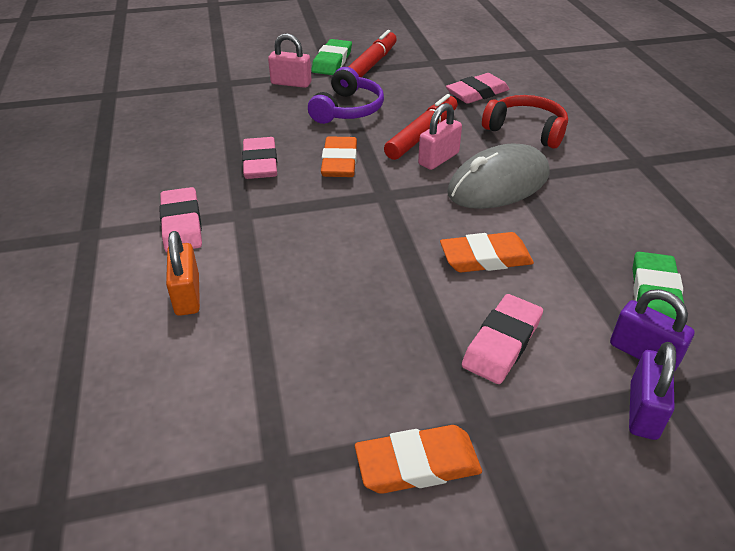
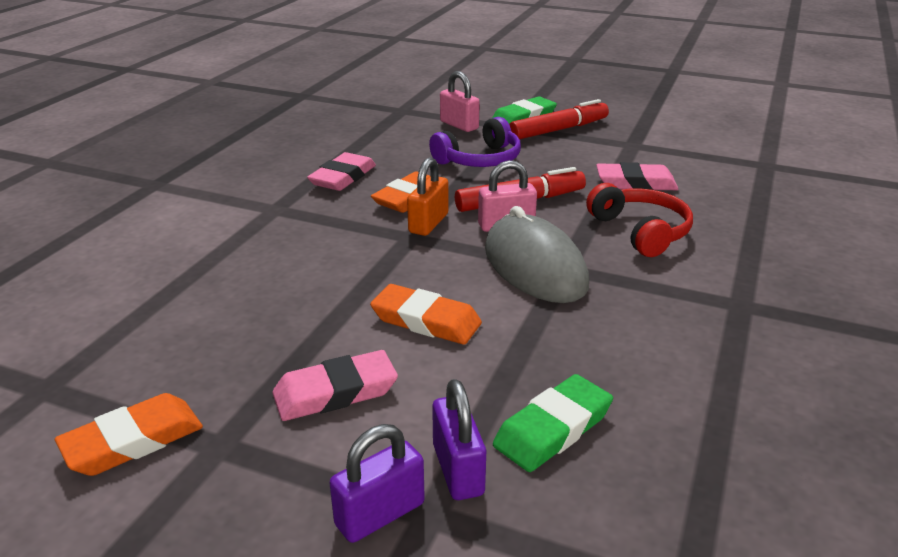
camera: 35 degrees right, 10 degrees down
pink eraser [159,187,202,252] -> none
orange padlock [166,231,200,316] -> orange padlock moved to [407,157,448,236]
orange eraser [355,425,482,494] -> orange eraser turned 60 degrees counterclockwise [55,393,203,476]
grey mouse [448,144,549,209] -> grey mouse turned 60 degrees clockwise [485,206,589,303]

